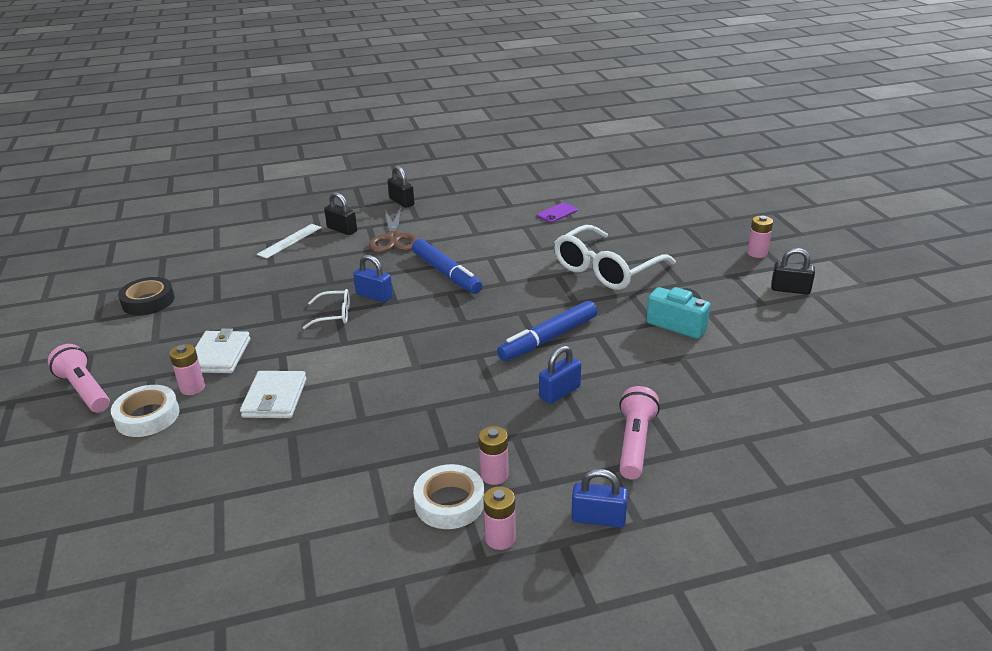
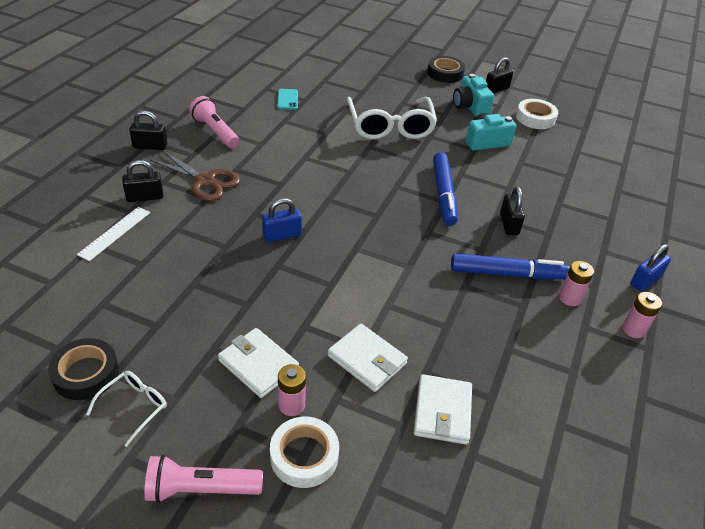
camera: 55 degrees left, 10 degrees up
white ruler [257,224,322,259] -> white ruler turned 45 degrees clockwise [77,207,150,261]
white glasses [303,289,350,329] -> white glasses moved to [86,371,167,447]
blue marker [412,239,482,294] -> blue marker moved to [451,253,570,279]
white tape [413,464,484,529] -> white tape moved to [516,99,558,129]
purple phone [537,203,578,223] -> turquoise phone [277,89,298,110]
blue padlock [539,346,581,404] -> black padlock [500,187,525,235]
pink flashlight [619,386,660,479] -> pink flashlight moved to [189,96,239,148]
pink battery [747,216,773,258] -> black tape [427,56,465,83]
none -> white wallet [414,374,472,445]
none -> turquoise camera [453,74,494,117]

